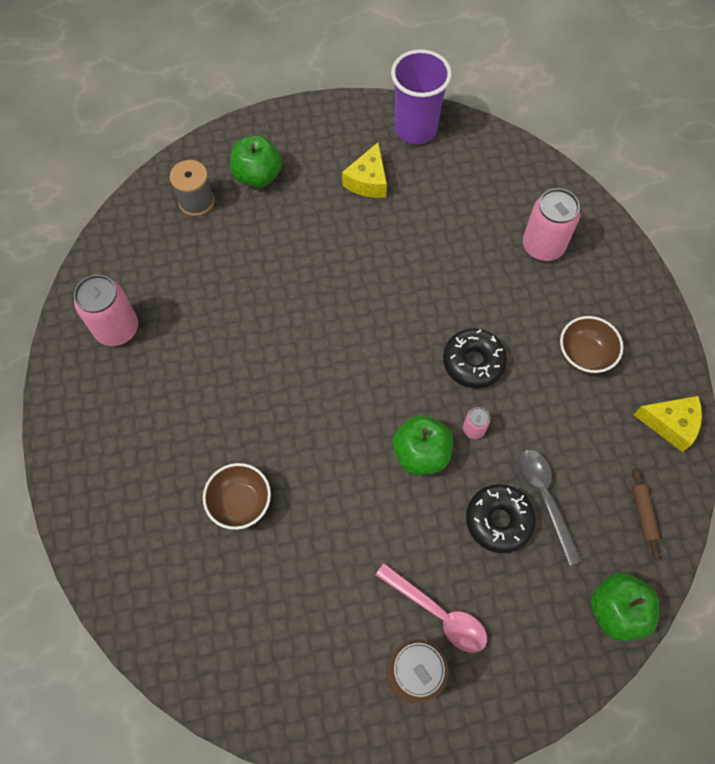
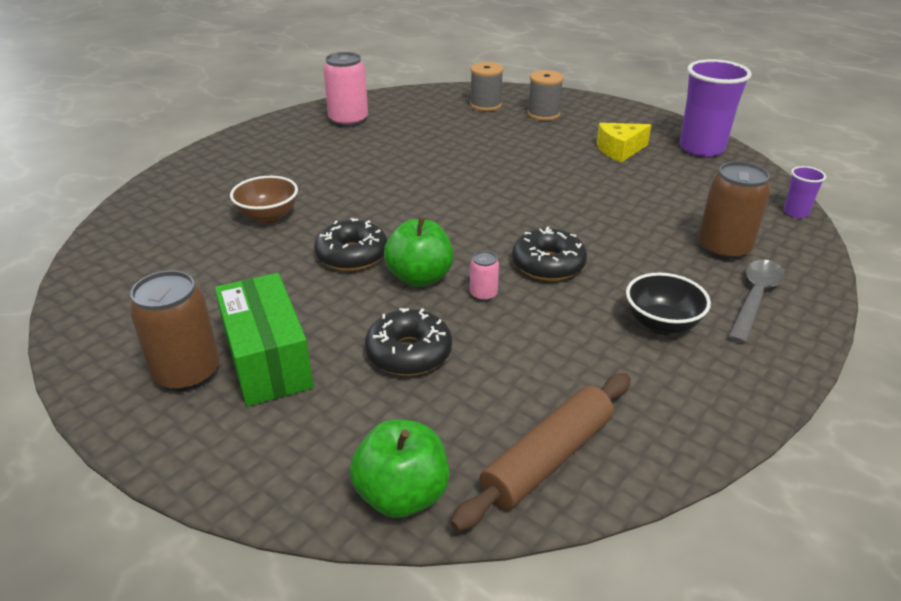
camera: 50 degrees right, 30 degrees down
green apple [230,135,282,188] -> grey spool [527,70,564,121]
pink spoon [376,563,487,652] -> green box [215,273,314,406]
grey spoon [518,450,582,566] -> grey spoon moved to [728,259,785,344]
pink can [523,188,580,261] -> brown can [698,161,771,261]
brown bowl [560,316,623,374] -> black bowl [626,273,711,335]
brown rolling pin [632,468,660,560] -> brown rolling pin [450,373,631,532], size x1.95
yellow cheese [634,396,702,452] -> none
none -> black donut [314,218,387,271]
none -> purple cup [783,166,826,218]

